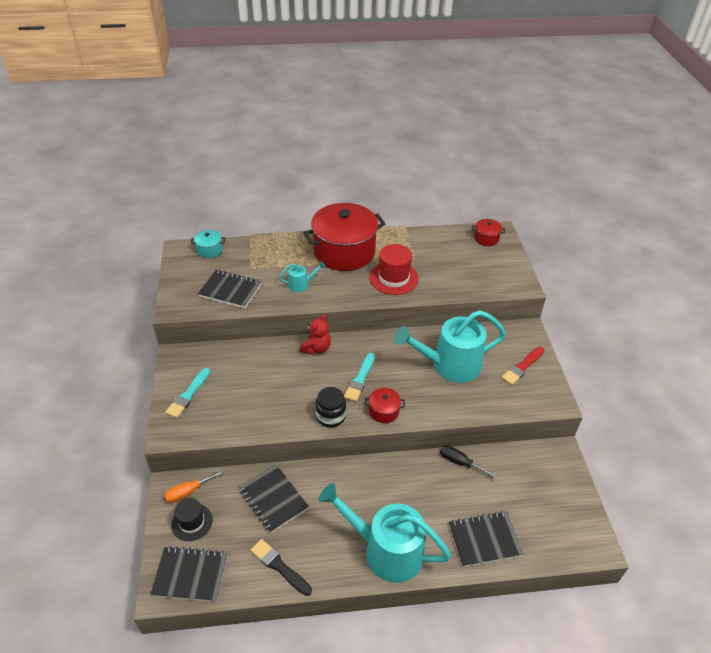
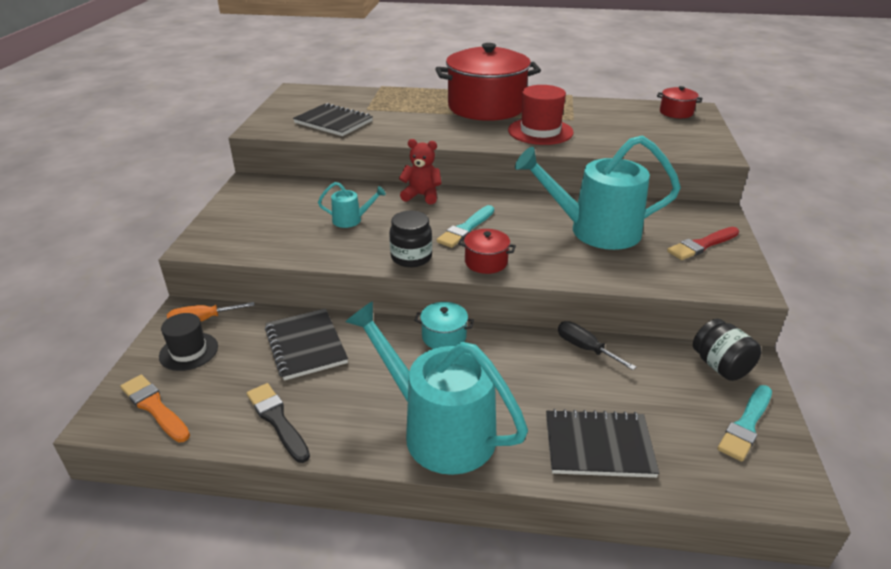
camera: 15 degrees right, 10 degrees down
black notebook [150,546,228,602] -> orange brush [120,375,190,442]
turquoise brush [165,368,210,418] -> turquoise brush moved to [718,385,772,462]
turquoise pot [191,230,225,258] -> turquoise pot moved to [414,302,474,349]
turquoise watering can [279,261,326,292] -> turquoise watering can moved to [318,182,386,228]
red teddy bear [300,314,331,355] -> red teddy bear turned 120 degrees counterclockwise [399,139,442,204]
none -> black jar [693,319,761,381]

